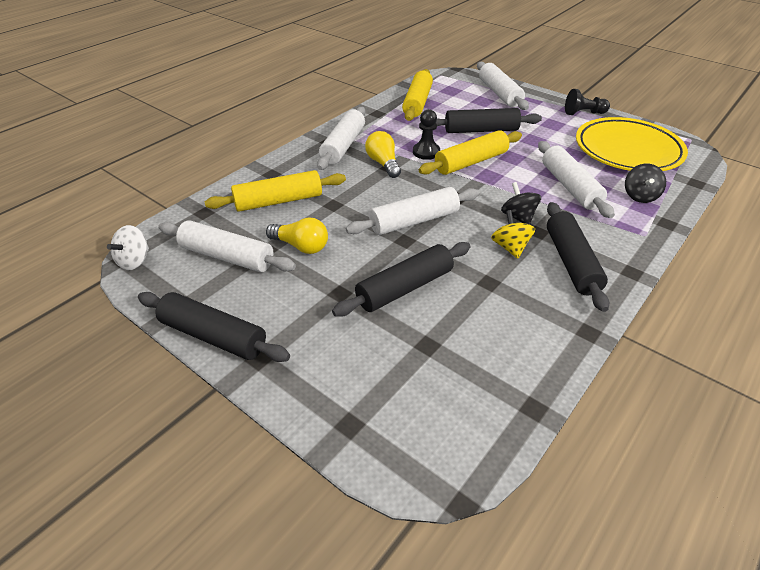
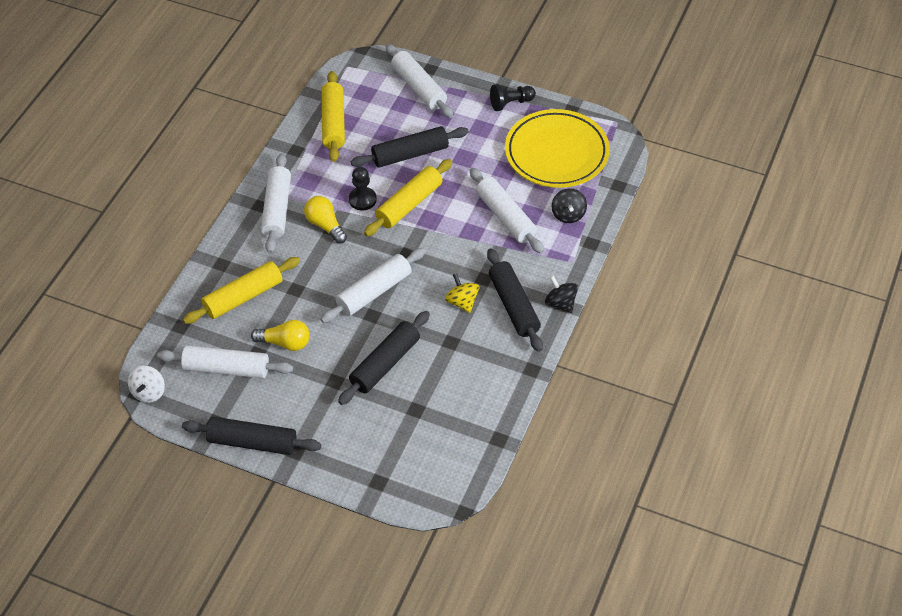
camera: 15 degrees left, 10 degrees up
black spinning top [501,182,541,225] -> black spinning top moved to [545,276,578,313]

